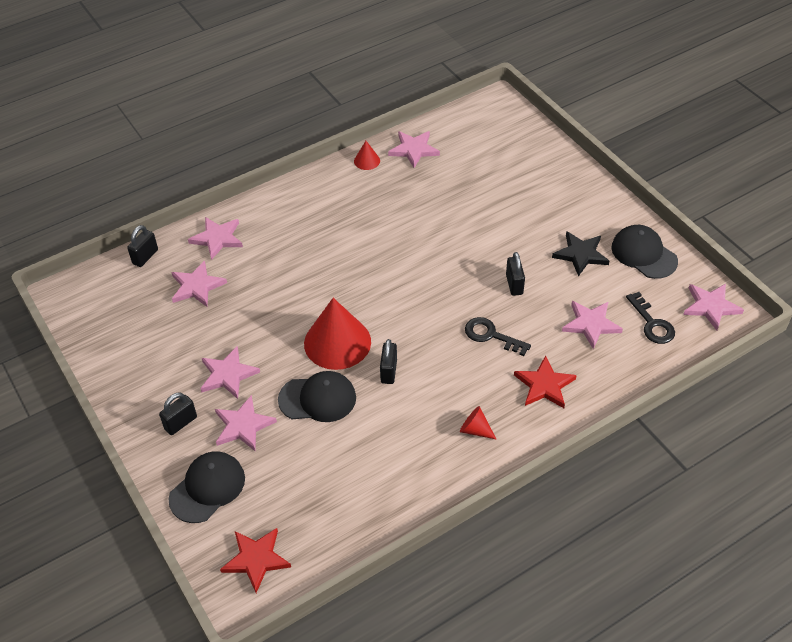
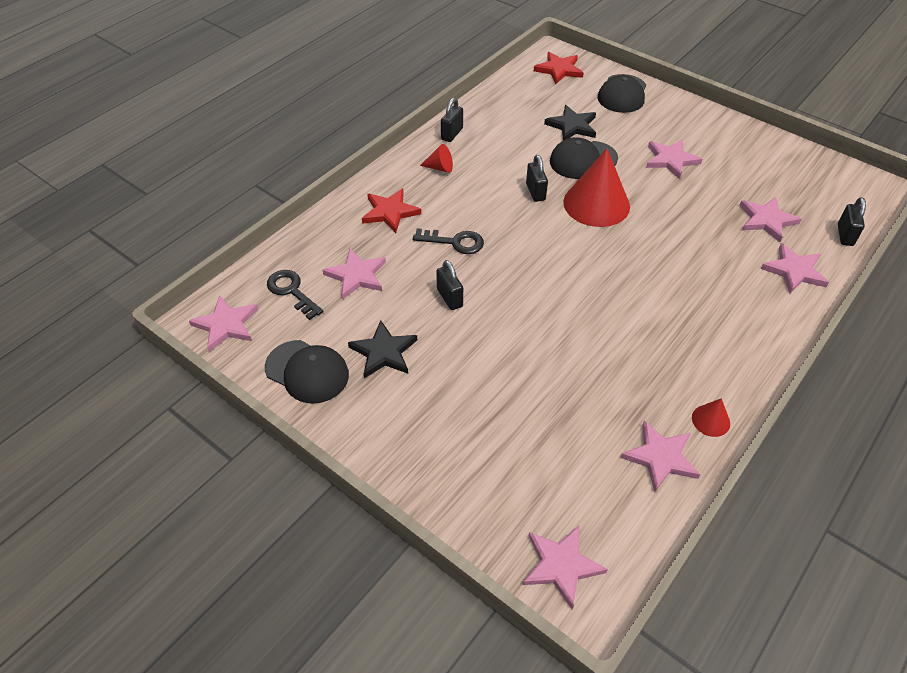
camera: 160 degrees right, 0 degrees up
black padlock [159,392,197,435] -> black padlock moved to [441,98,463,142]
pink star [215,395,277,451] -> pink star moved to [523,526,608,609]
none -> black star [544,105,596,140]

